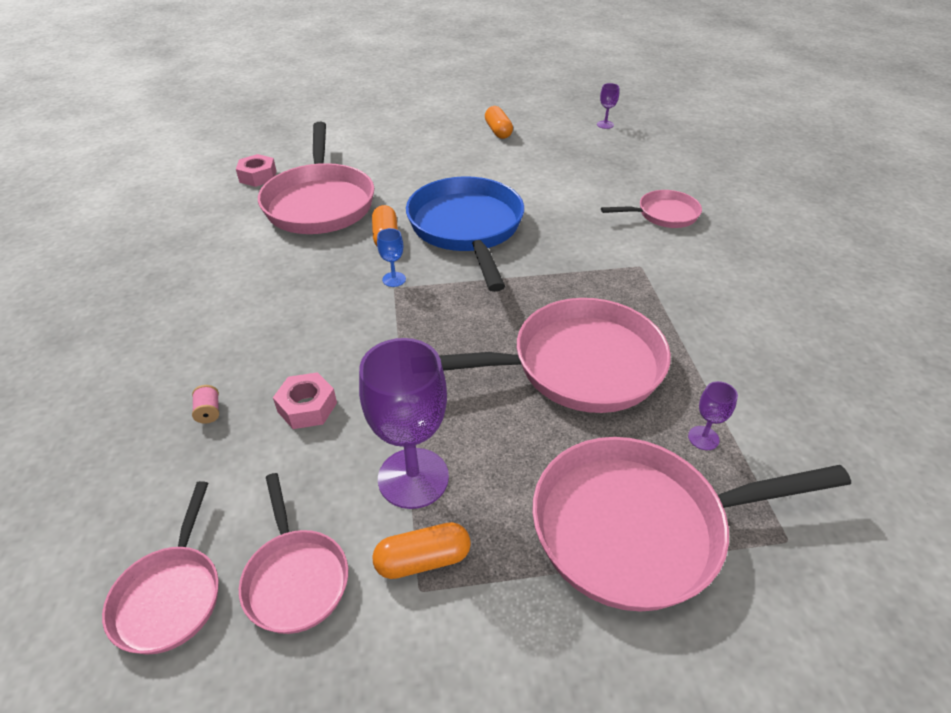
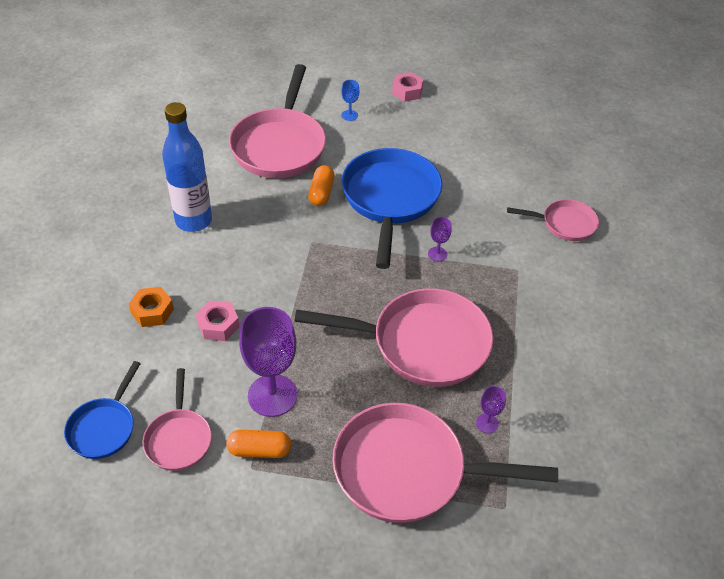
camera: 15 degrees right, 5 degrees up
pink pan [102,481,219,655] -> blue pan [64,361,141,459]
pink spool [192,385,219,424] -> orange nut [129,287,174,327]
pink nut [236,154,277,187] -> pink nut moved to [392,72,424,102]
blue goblet [377,228,406,287] -> blue goblet moved to [341,80,359,121]
orange capsule [485,106,513,139] -> none
purple goblet [597,83,620,129] -> purple goblet moved to [428,217,452,261]
none -> blue bottle [162,102,212,232]

